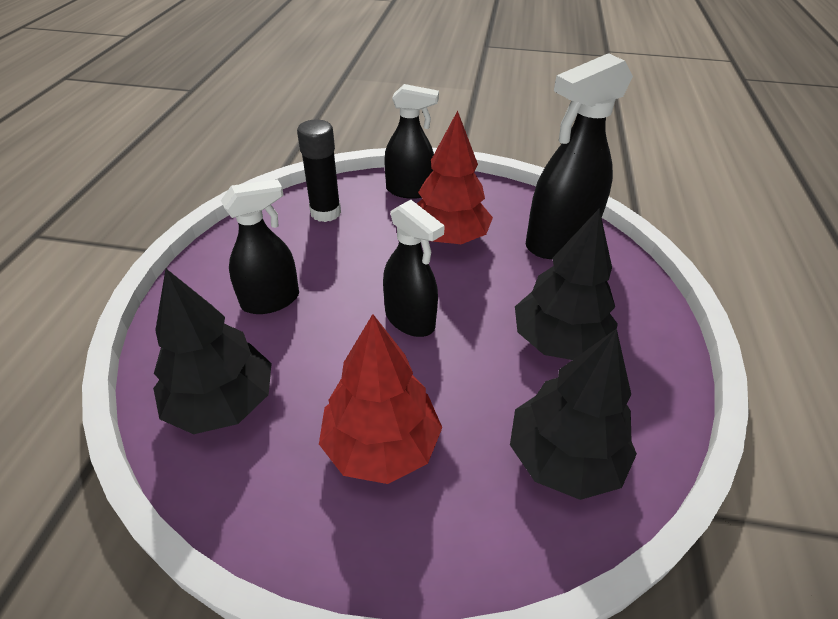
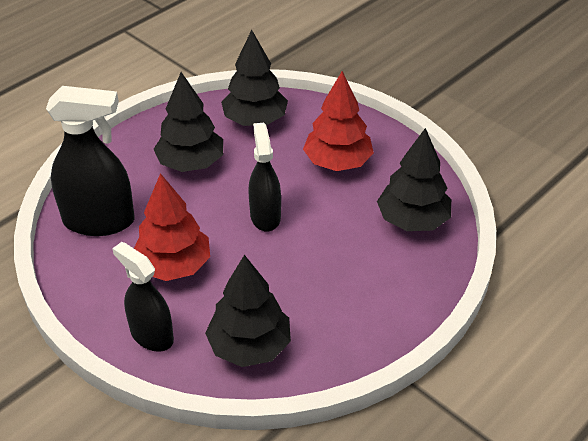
camera: 145 degrees left, 0 degrees up
black spray bottle [221,179,299,314] -> none
black glue stick [297,119,341,222] -> black tree [205,255,291,367]

